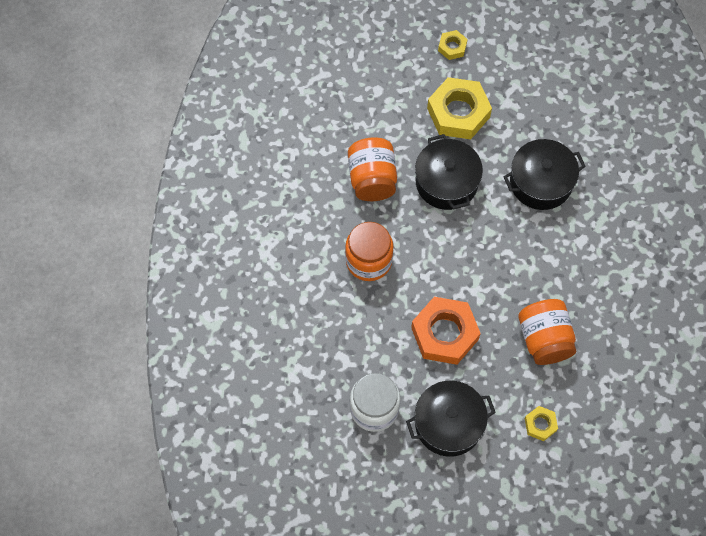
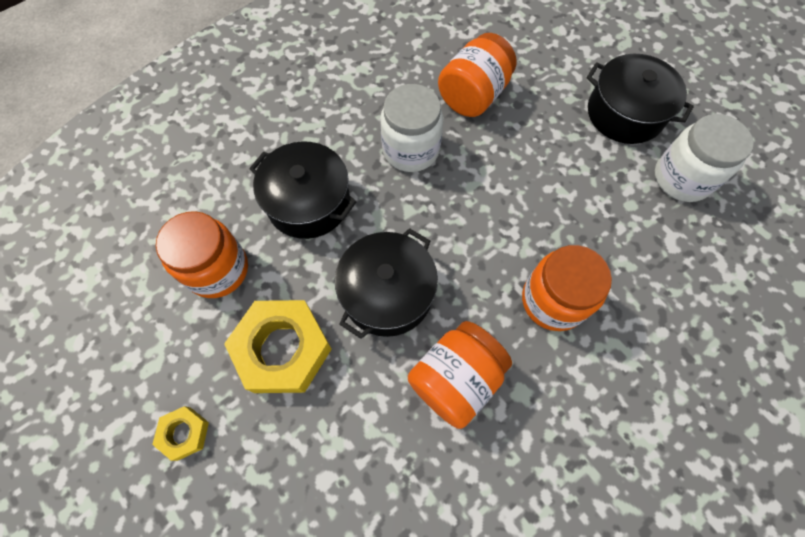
camera: 130 degrees left, 0 degrees up
orange nut [411,297,481,365] -> none
yellow nut [525,406,558,441] -> none
none -> orange jar [156,211,248,298]
none -> white jar [380,84,443,172]

